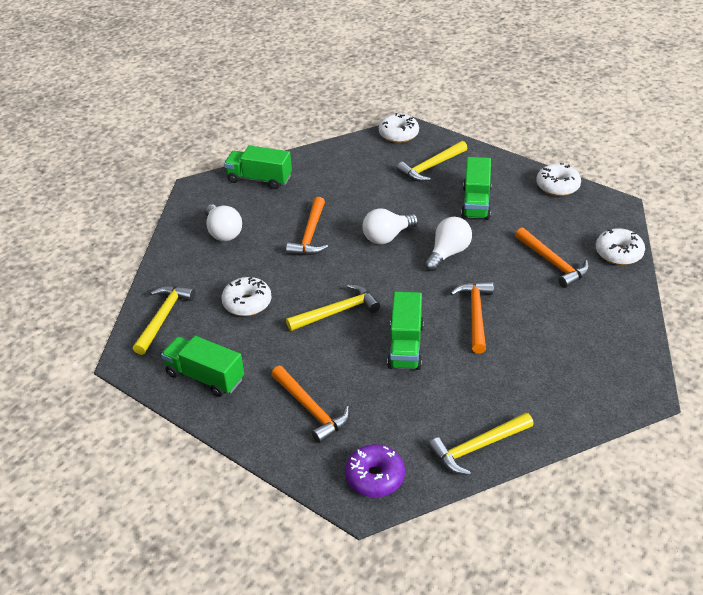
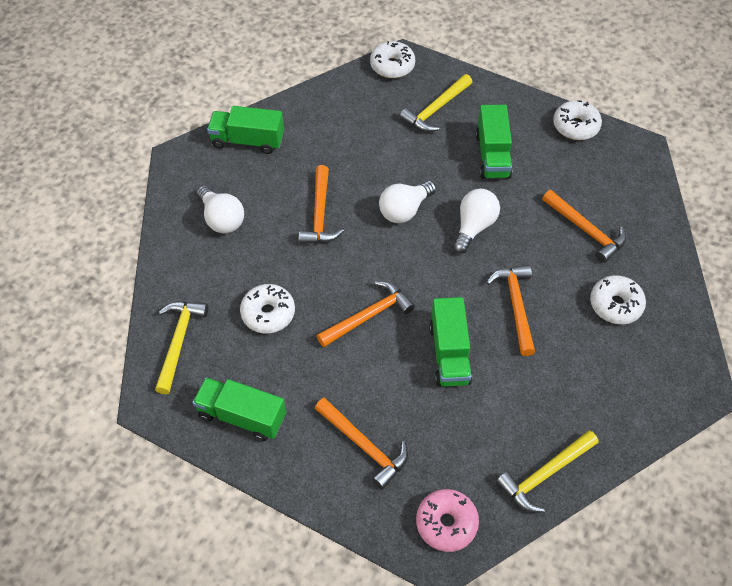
camera: 10 degrees left, 15 degrees up
yellow hammer [286,284,380,331] -> orange hammer [317,281,415,347]
purple donut [345,444,405,497] -> pink donut [416,489,479,552]
white donut [596,228,645,265] -> white donut moved to [590,275,646,324]

